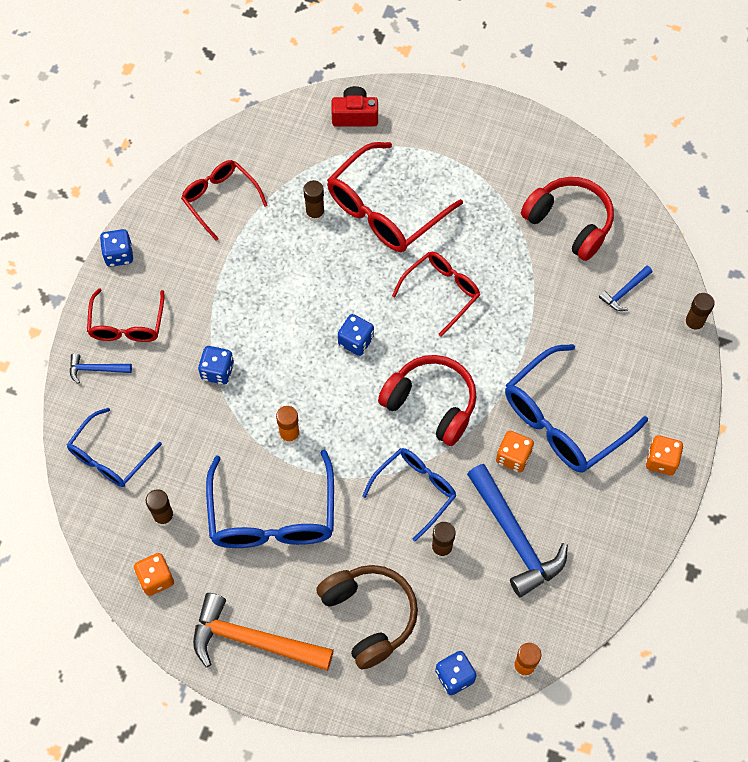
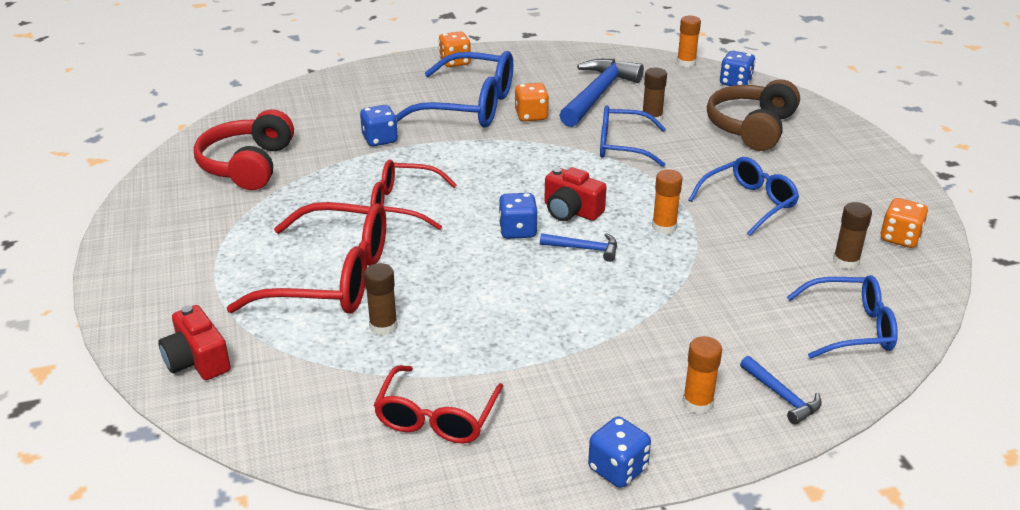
camera: 125 degrees left, 30 degrees down
red glasses [87,288,164,342] -> orange glue stick [683,336,722,414]
orange hammer [193,593,334,671] -> none
blue dice [198,346,234,385] -> blue dice moved to [360,105,398,146]
blue glasses [206,449,334,548] -> blue glasses [689,157,799,236], size x0.62
red headphones [378,355,476,446] -> none
blue hammer [599,266,652,311] -> blue hammer moved to [540,233,617,262]
brown glue stick [684,293,715,333] -> none
none -> red camera [544,167,607,221]

